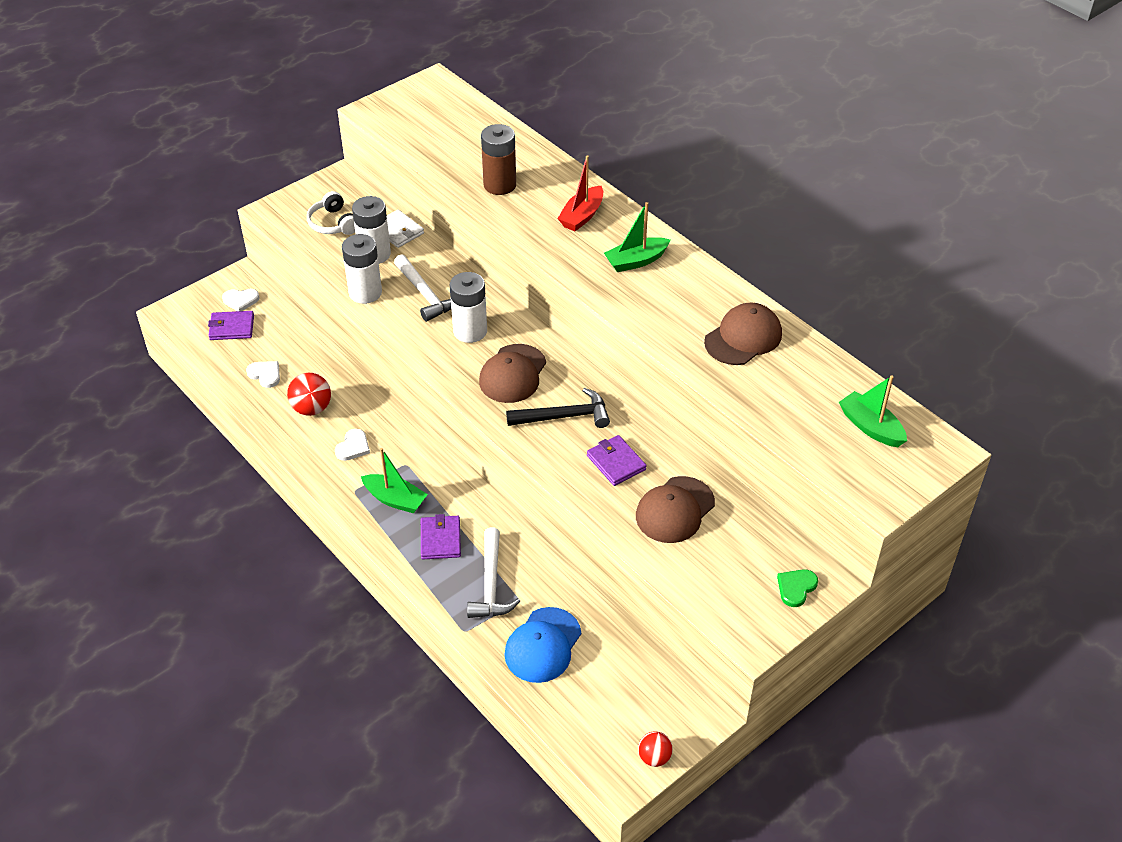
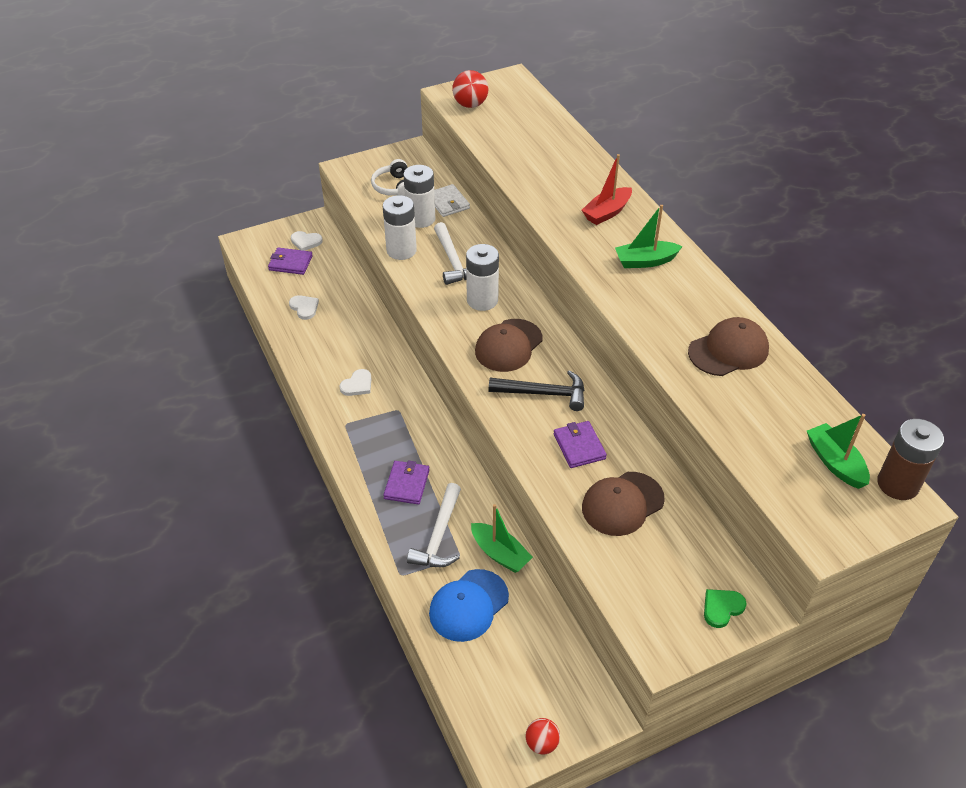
camera: 15 degrees right, 0 degrees up
red ball [287,373,331,416] -> red ball moved to [452,70,488,108]
green boat [361,448,428,513] -> green boat moved to [471,504,533,573]
brown battery [481,124,516,195] -> brown battery moved to [877,419,944,500]

